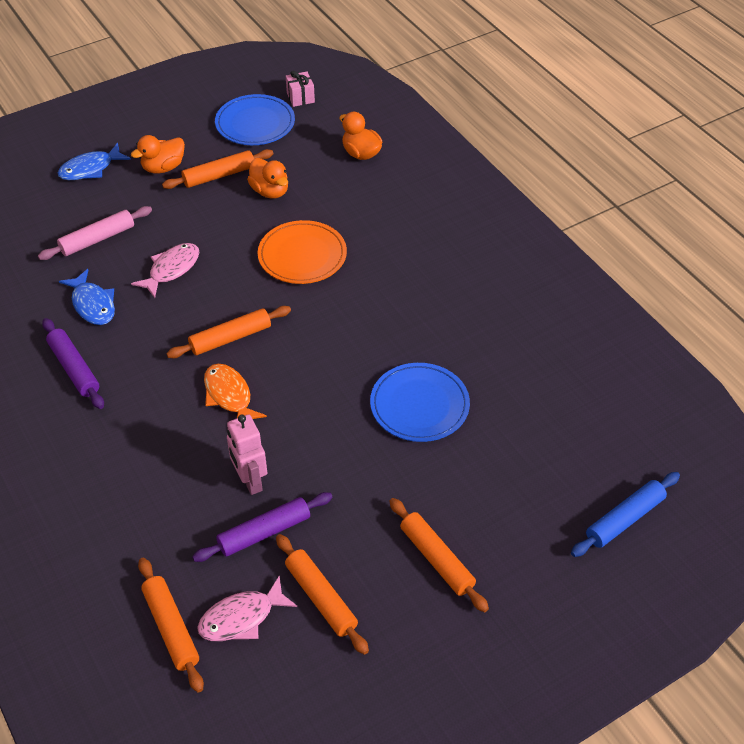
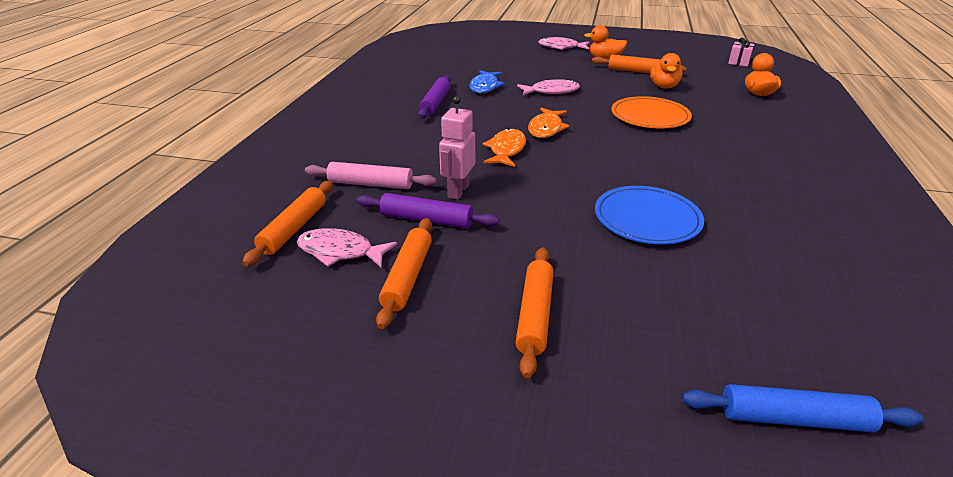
camera: 45 degrees right, 15 degrees down
pink rolling pin [38,206,152,260] -> pink rolling pin moved to [305,162,437,189]
blue fish [58,143,131,180] -> pink fish [538,37,590,49]
orange rolling pin [166,306,291,358] -> orange fish [528,107,570,138]
blue plate [215,94,295,145] -> none

